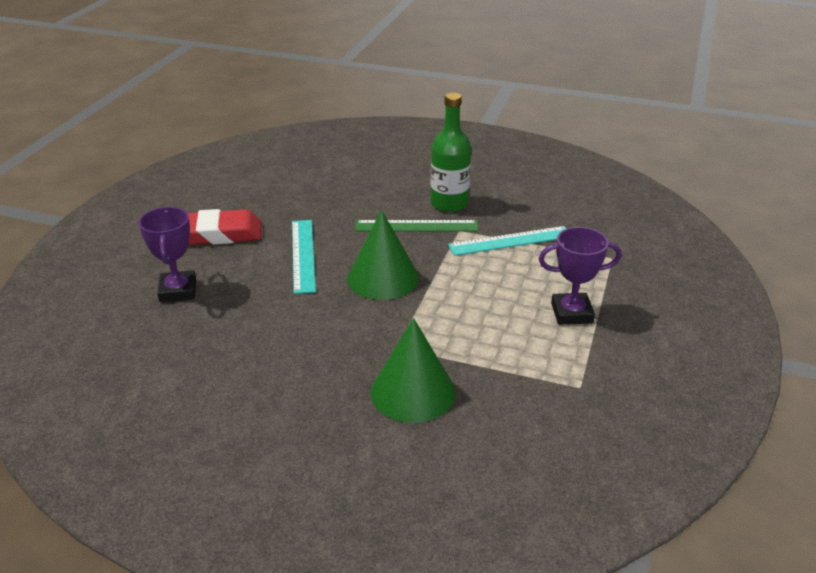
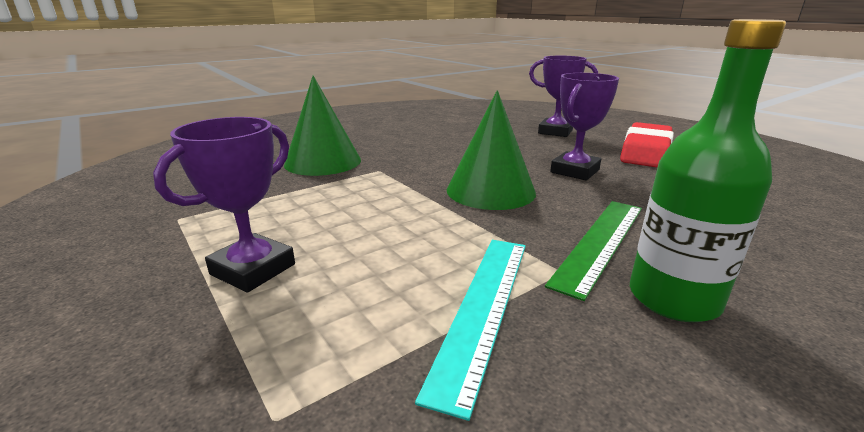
camera: 125 degrees right, 10 degrees down
turquoise ruler [292,220,316,294] -> purple trophy [550,73,619,180]

